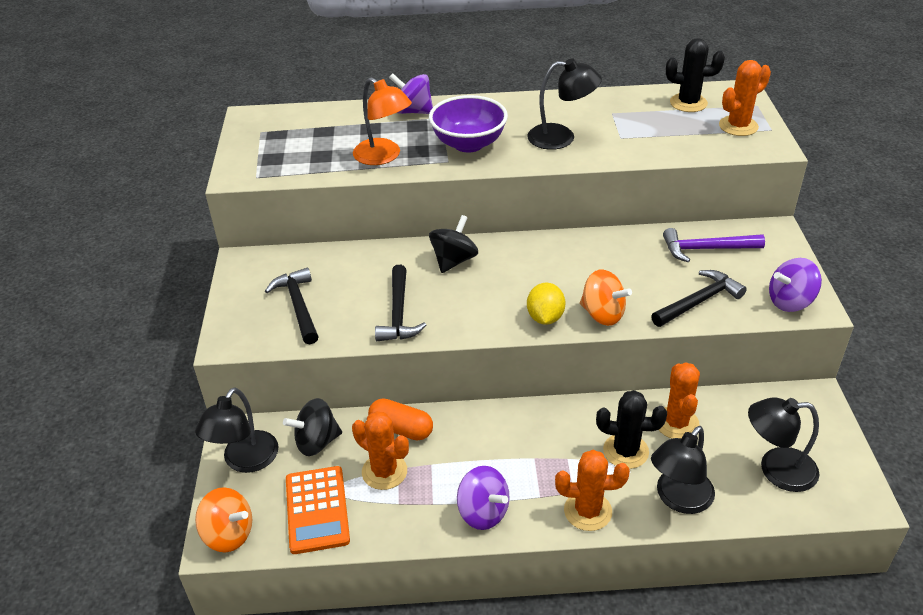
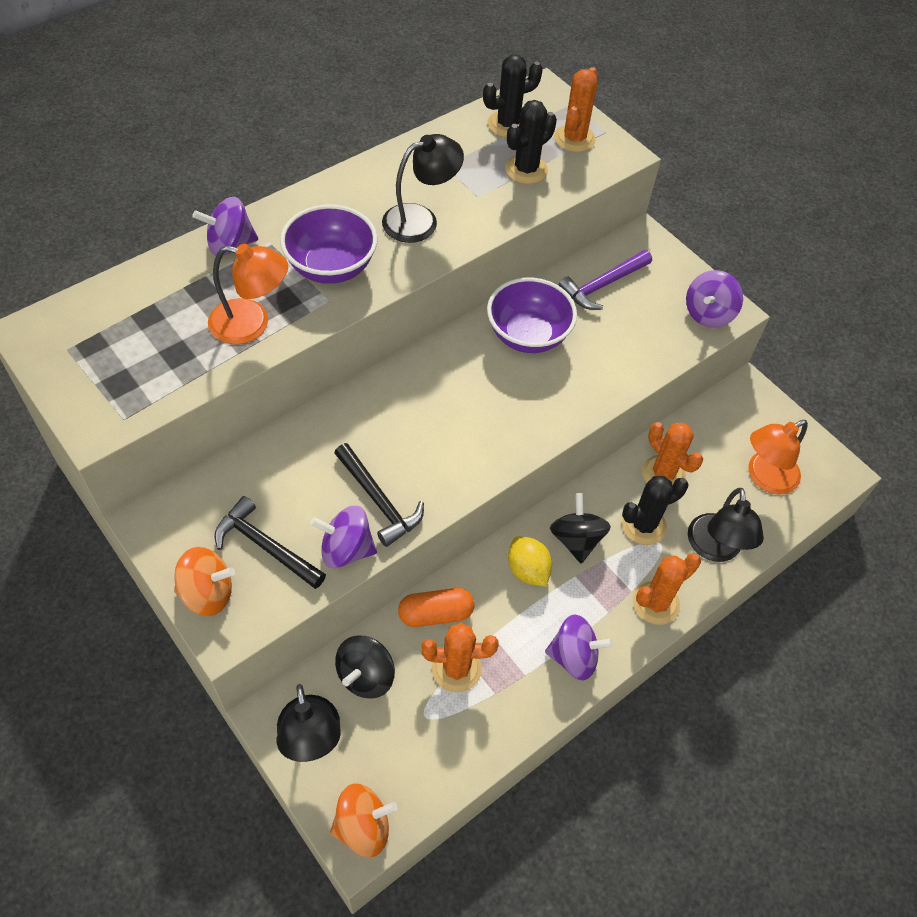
camera: 40 degrees left, 15 degrees up
orange calculator [286,466,350,554] -> none
black spinning top [429,215,478,273] -> black spinning top moved to [550,493,611,564]
yellow lemon [527,283,566,325] -> yellow lemon moved to [508,537,552,587]
orange spinning top [580,270,632,326] -> orange spinning top moved to [174,547,235,616]
black hammer [651,270,746,327] -> none
black lamp [748,397,819,492] -> orange lamp [748,420,808,495]
none -> purple spinning top [310,506,377,568]
none -> purple bowl [487,277,577,353]
none -> black cactus [505,100,557,184]

